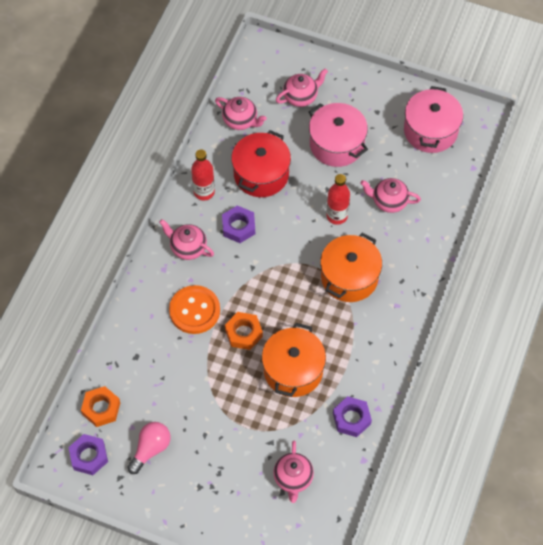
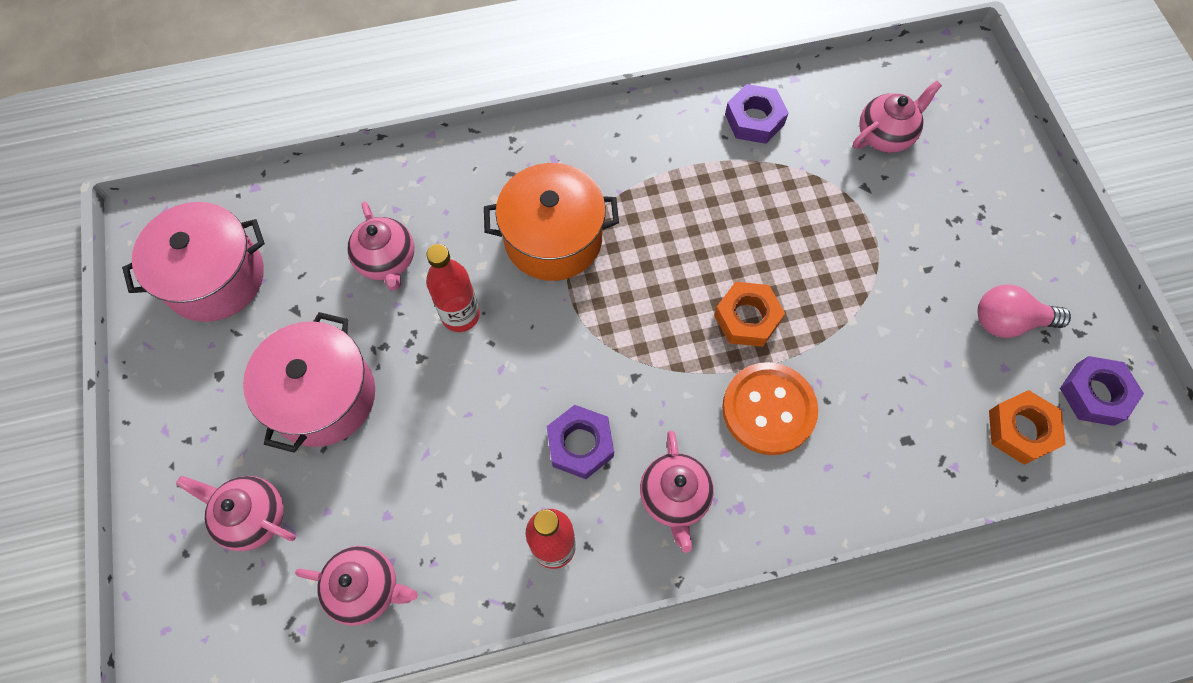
camera: 125 degrees left, 5 degrees up
pink teapot [215,97,267,130] -> pink teapot turned 105 degrees clockwise [295,546,418,626]
red pot [231,130,291,197] -> none
orange pot [262,323,326,397] -> none

